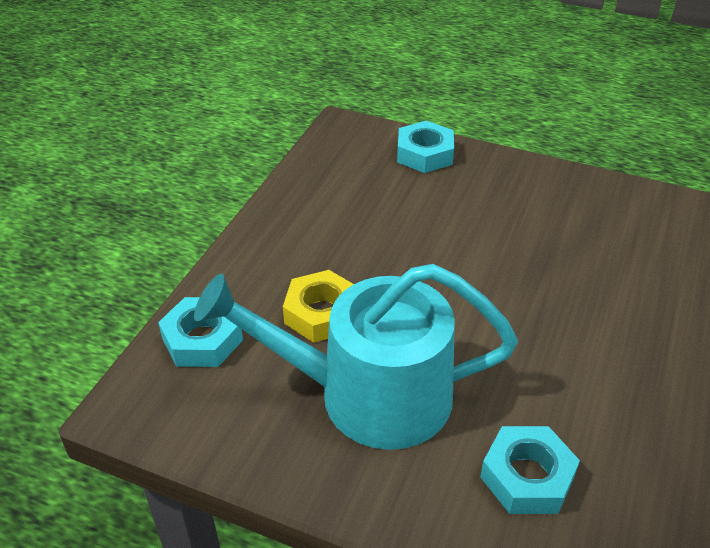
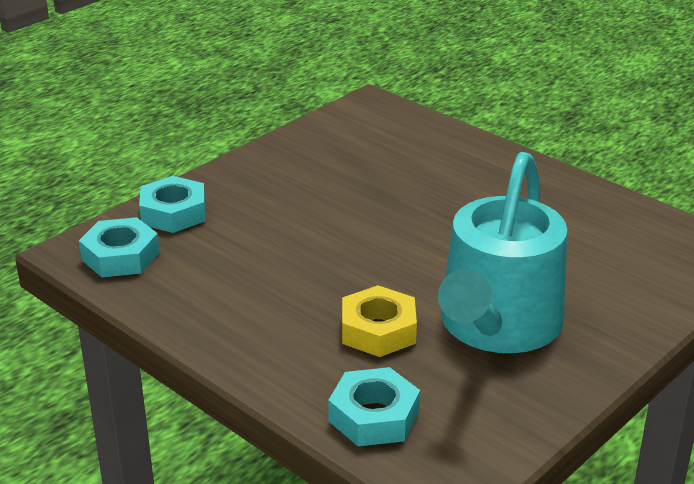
camera: 70 degrees left, 10 degrees down
turquoise nut [480,426,580,514] -> turquoise nut moved to [79,217,160,277]

